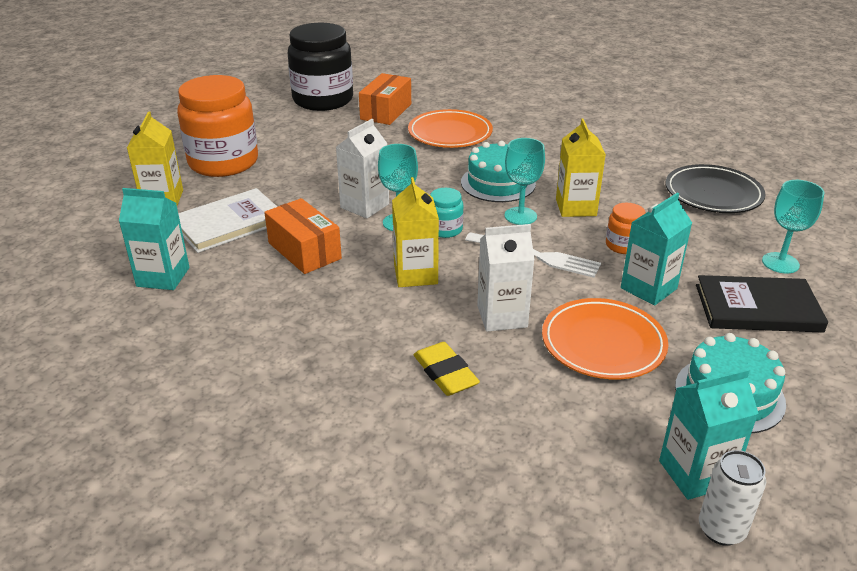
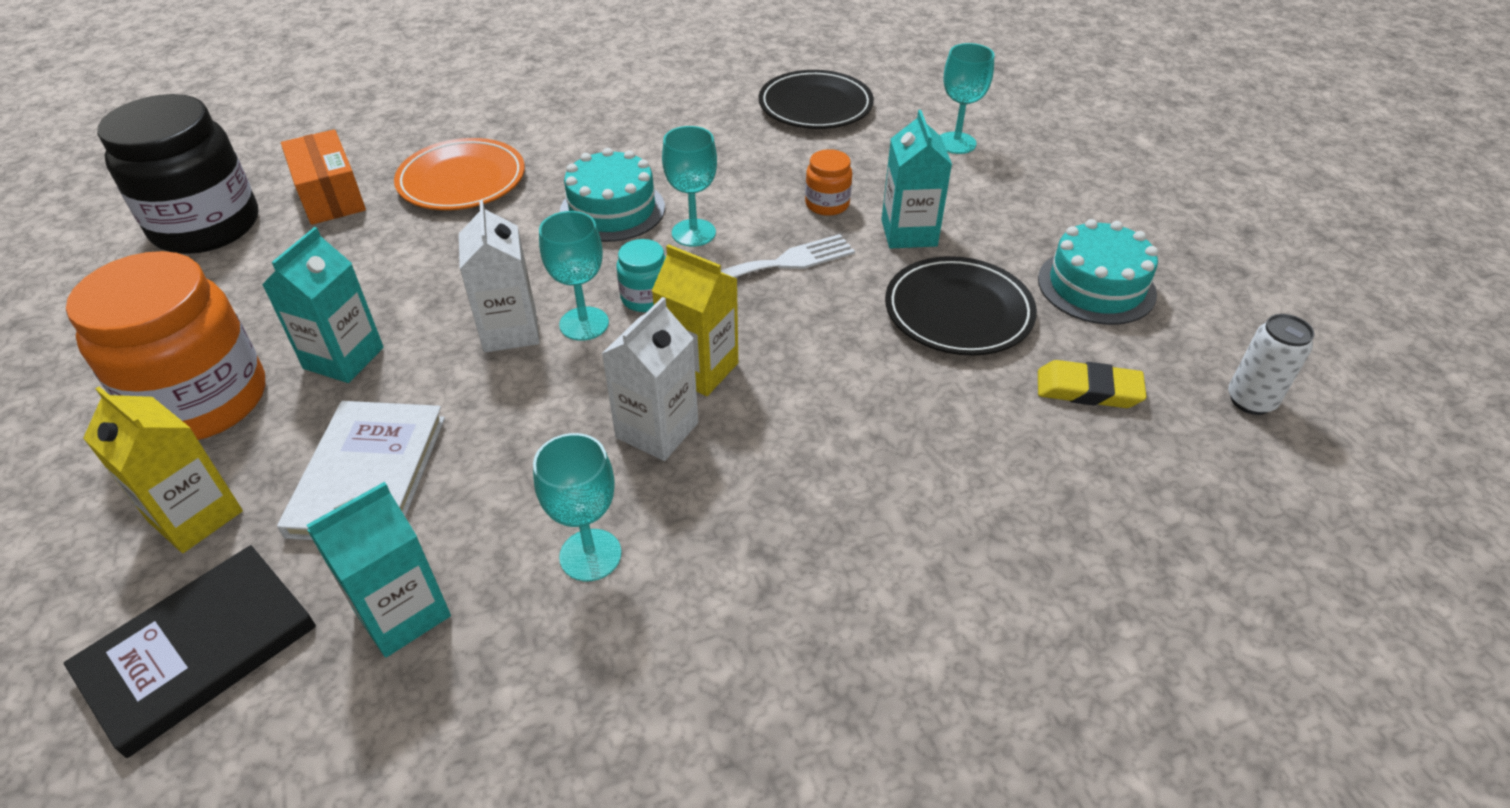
camera: 50 degrees left, 10 degrees up
orange box [264,198,342,274] -> none
yellow eraser [414,342,480,396] -> yellow eraser moved to [1038,360,1146,408]
white carton [477,224,535,332] -> white carton moved to [602,297,698,461]
orange plate [542,298,668,379] -> black plate [885,256,1037,356]
yellow carton [556,119,606,217] -> none
turquoise carton [659,368,759,500] -> turquoise carton moved to [262,227,384,383]
black book [696,275,828,333] -> black book moved to [64,545,316,758]
none -> turquoise goblet [533,433,622,581]

